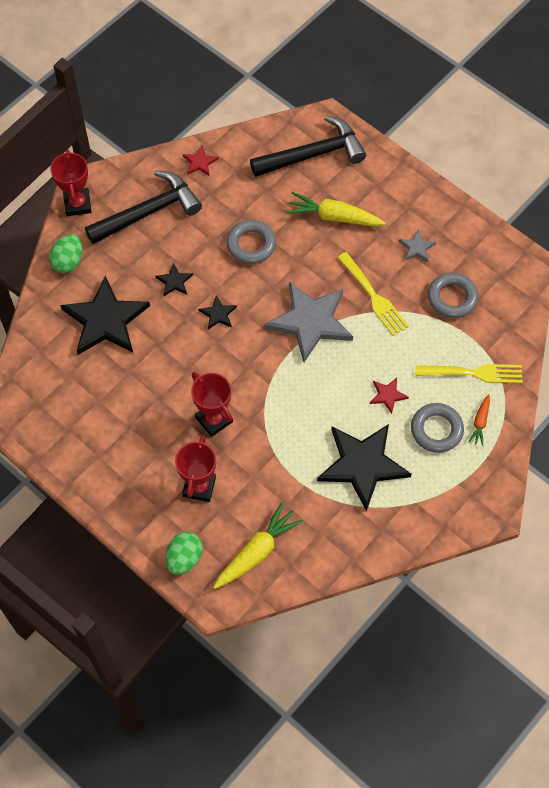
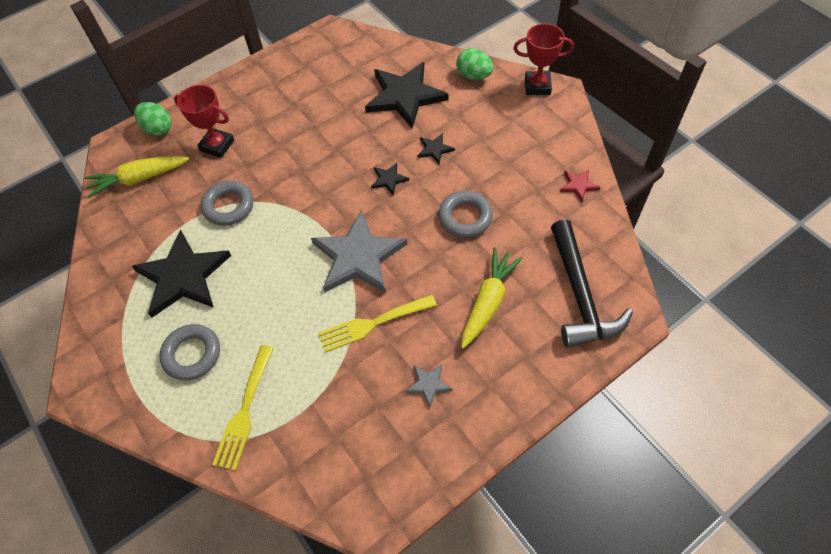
camera: 105 degrees right, 5 degrees down
black hammer [85,170,202,244] -> none
red trophy [191,372,233,437] -> none
yellow carrot [213,502,303,589] -> yellow carrot turned 105 degrees clockwise [84,156,189,198]
red star [370,378,409,414] -> none
grey ring [428,272,478,318] -> grey ring moved to [201,181,253,226]
orange carrot [468,394,490,446] -> none

